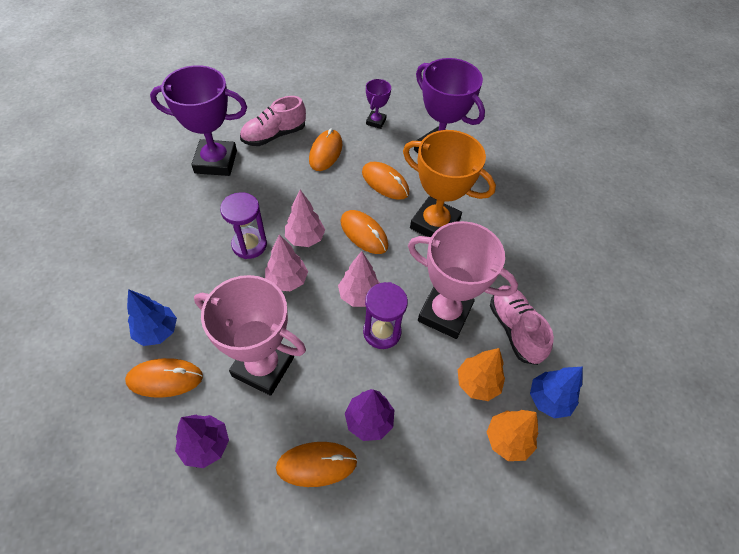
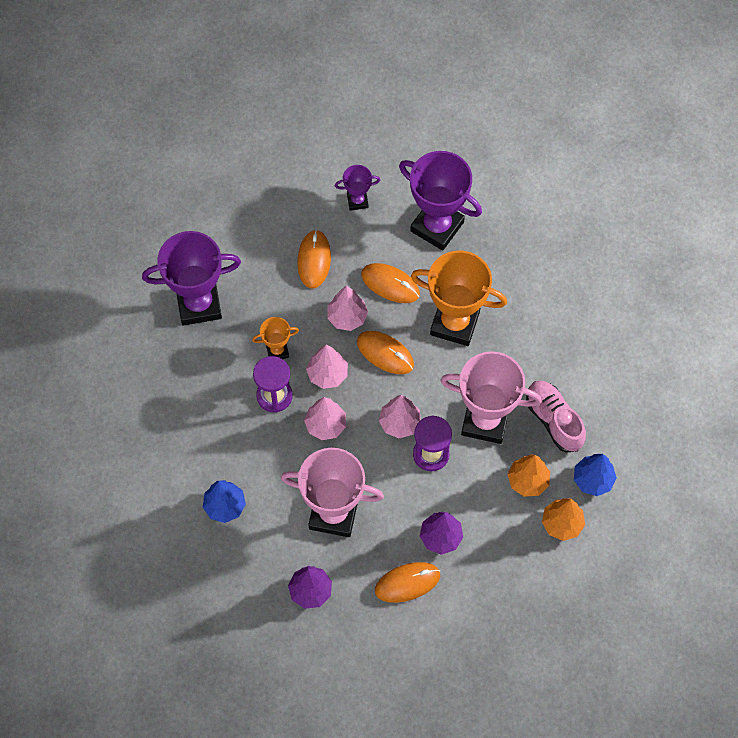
camera: 10 degrees left, 10 degrees up
orange mouse [125,358,203,398] -> none
pink shoe [240,96,306,146] -> none
purple trophy [366,79,391,129] -> purple trophy turned 75 degrees clockwise [335,165,380,211]
none -> orange trophy [252,317,299,359]
none -> pink tree [327,285,368,331]

